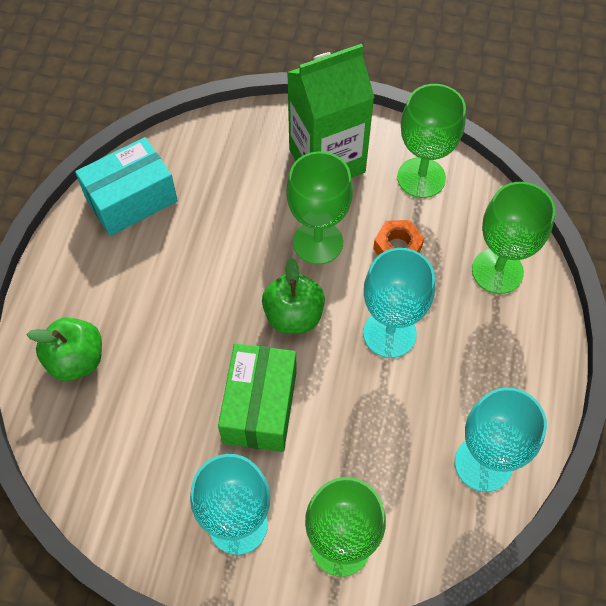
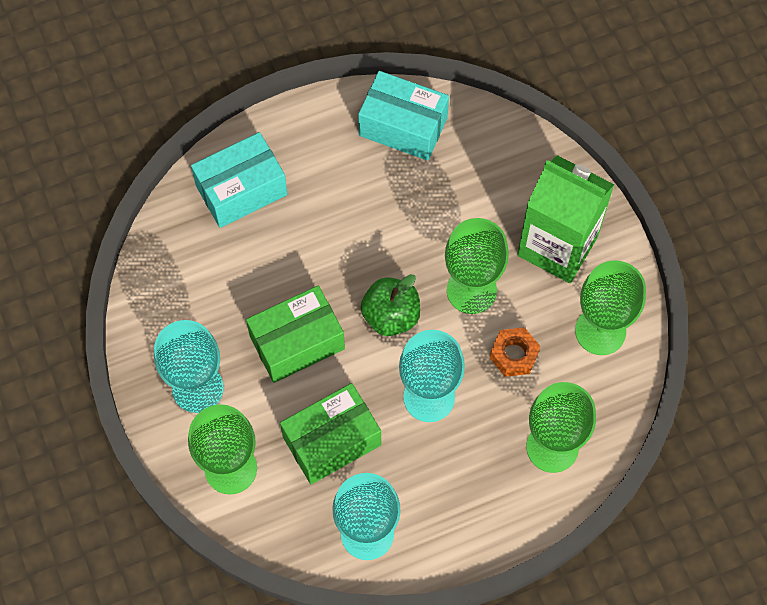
camera: 55 degrees right, 5 degrees up
green apple [26,317,102,381] -> turquoise box [191,132,287,228]
none -> green box [280,383,381,484]

